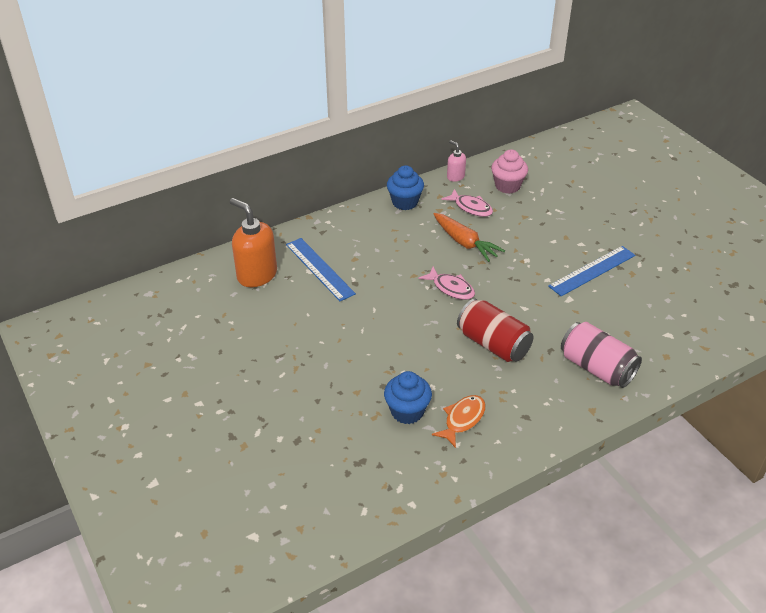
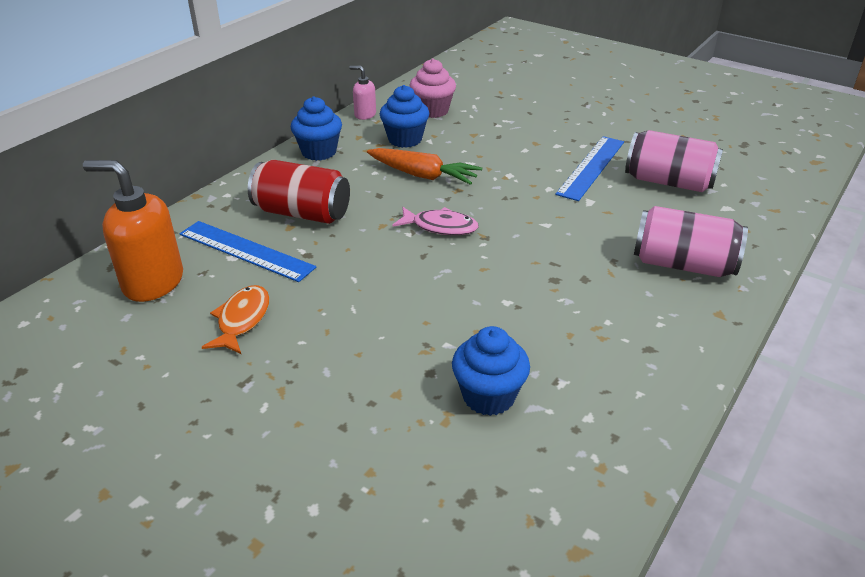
camera: 25 degrees left, 5 degrees down
orange fish [432,395,486,448] -> orange fish moved to [202,285,269,354]
pink fish [441,189,493,217] -> blue cupcake [380,85,429,148]
red can [457,299,534,362] -> red can moved to [248,160,350,224]
none -> pink can [625,130,723,192]

